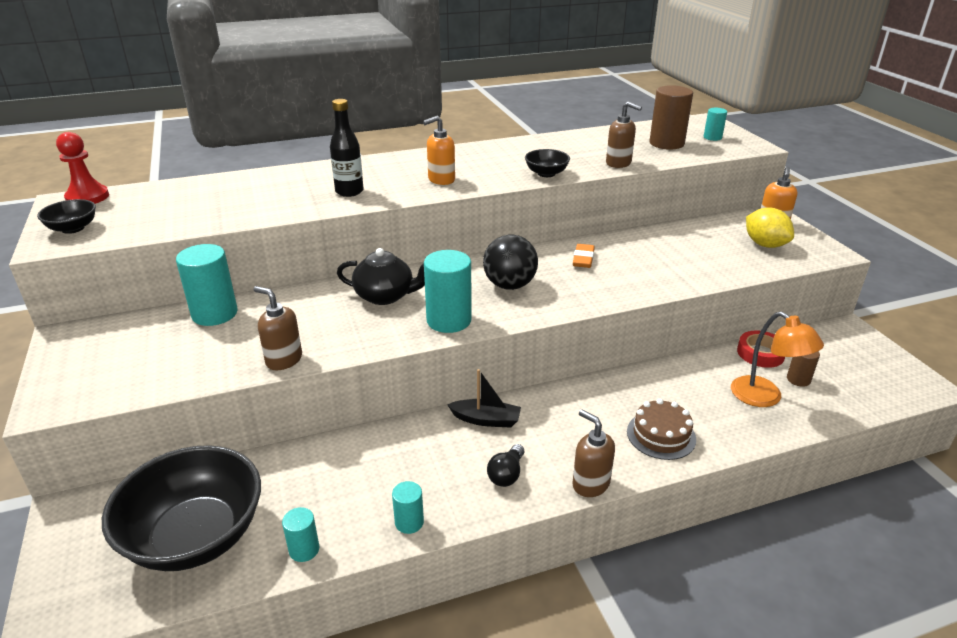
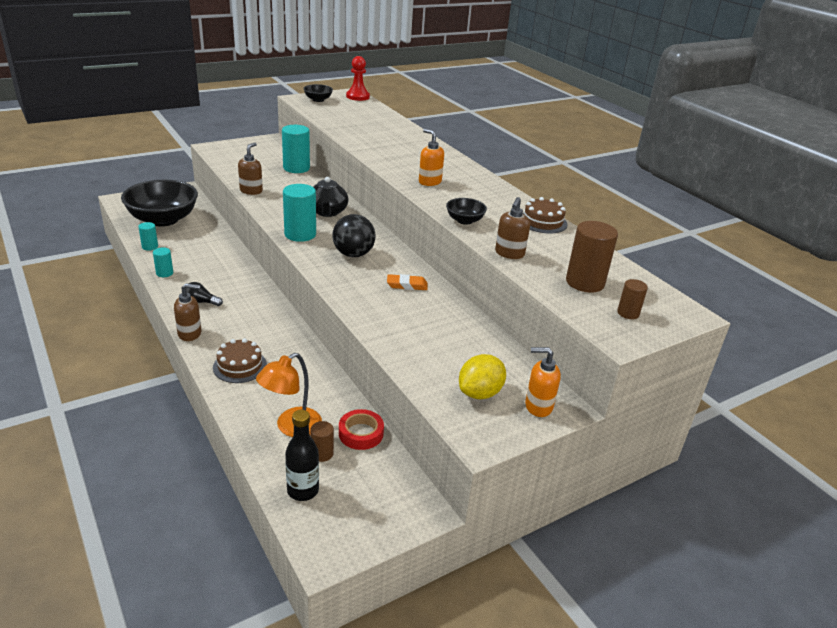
camera: 75 degrees right, 0 degrees up
black bottle [330,99,364,197] -> black bottle moved to [285,410,319,501]
black boat [447,369,521,428] -> none
brown soap dispenser [572,410,615,497] -> brown soap dispenser turned 45 degrees clockwise [174,283,201,341]
turquoise cylinder [704,108,727,141] -> brown cylinder [617,279,648,319]
none -> brown cake [523,197,567,234]

